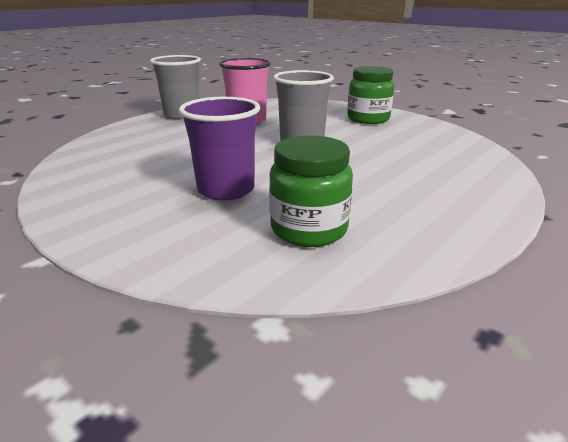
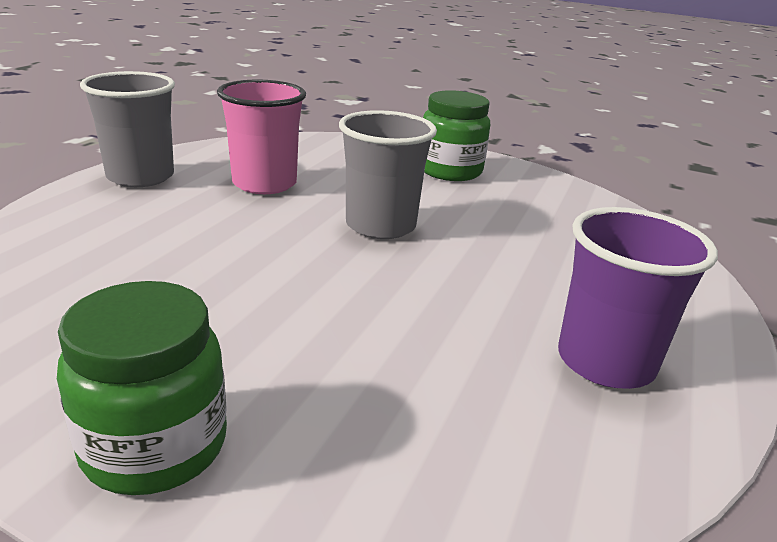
camera: 20 degrees left, 0 degrees up
purple cup [179,97,260,200] -> purple cup moved to [558,207,718,389]
green jar [269,135,353,247] -> green jar moved to [57,281,227,495]

